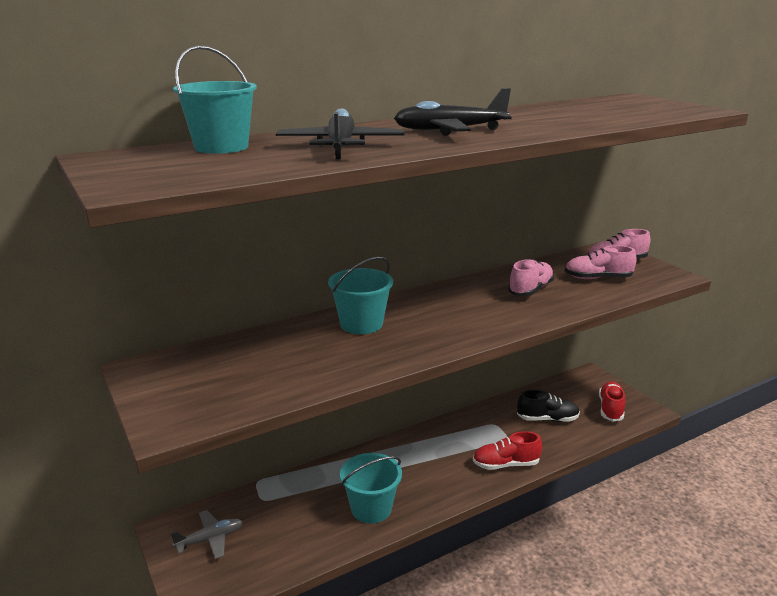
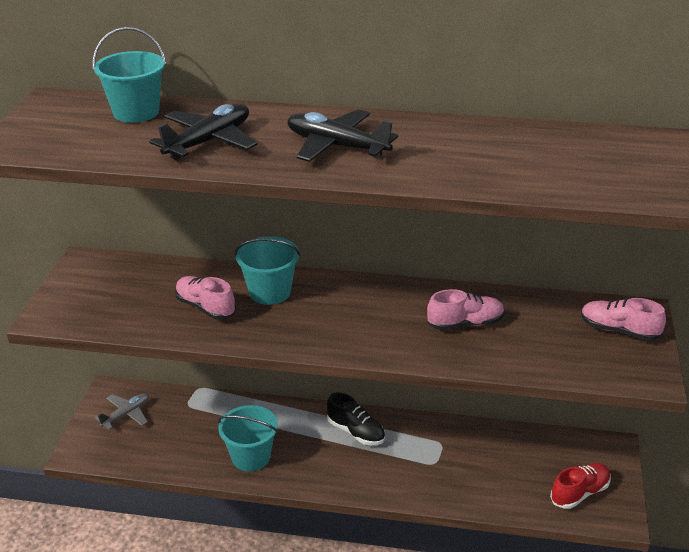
camera: 40 degrees right, 10 degrees up
grey plane [171,510,243,559] -> grey plane turned 60 degrees counterclockwise [95,393,149,430]
red shoe [473,431,542,470] -> none
black shoe [517,390,580,422] -> black shoe moved to [327,392,385,445]
pink shoe [565,245,637,279] -> pink shoe moved to [175,276,236,320]

